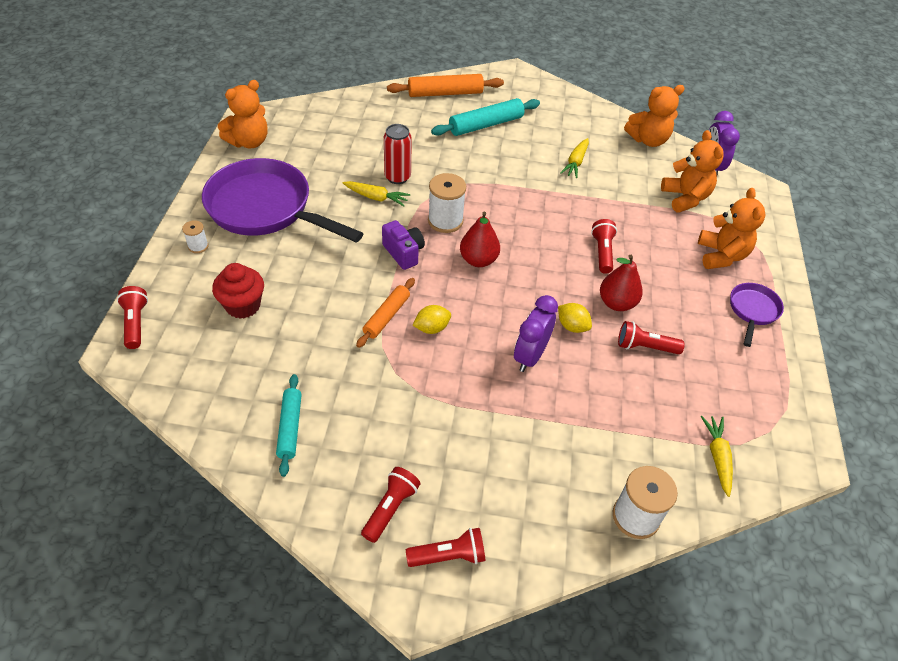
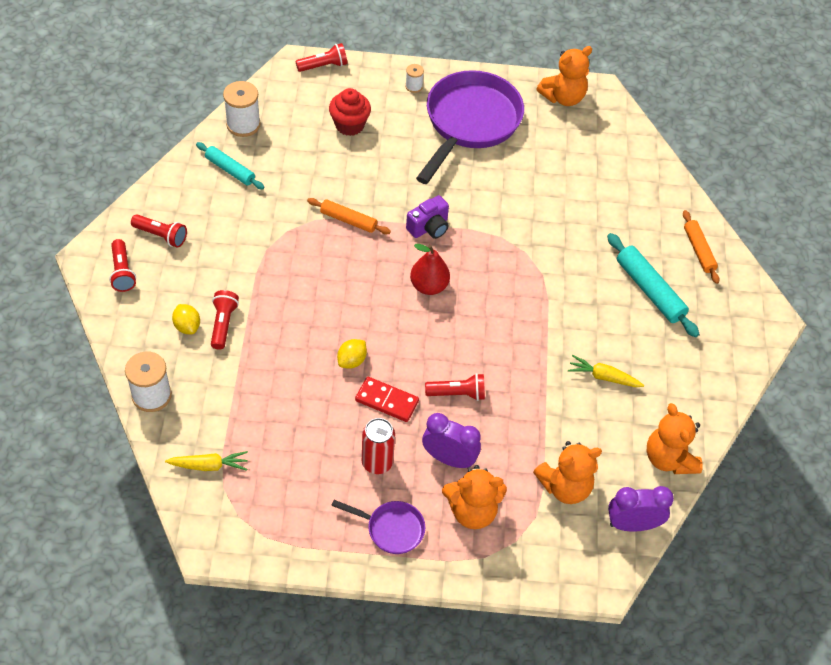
camera: 85 degrees right, 5 degrees up
orange teddy bear [218,80,267,148] -> orange teddy bear turned 75 degrees counterclockwise [536,46,592,106]
turquoise rolling pin [276,374,302,477] -> turquoise rolling pin turned 45 degrees clockwise [196,142,264,190]
yellow carrot [343,181,410,206] -> none
red can [384,124,412,184] -> red can moved to [362,418,395,474]
orange rolling pin [387,74,504,97] -> orange rolling pin [683,210,720,284], size x0.66
yellow lemon [413,305,451,334] -> yellow lemon moved to [172,304,200,334]
white spool [428,173,466,233] -> white spool moved to [223,81,261,137]
purple clock [514,295,558,372] -> purple clock moved to [422,413,481,468]
red pear [600,255,643,311] -> red domino [355,377,419,422]
red flashlight [618,321,685,354] -> red flashlight moved to [211,290,239,350]

